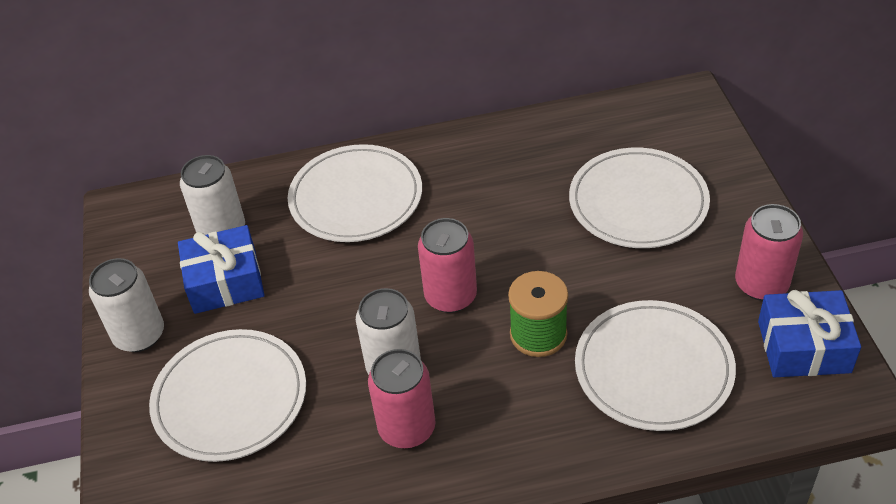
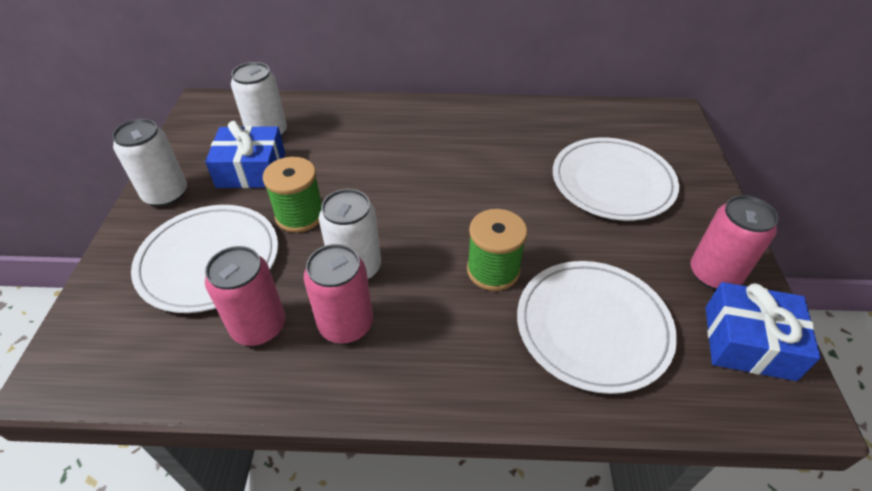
camera: 10 degrees right, 0 degrees up
white plate [288,144,422,242] -> none
pink can [418,218,477,313] -> pink can moved to [205,246,285,346]
none -> green spool [263,157,322,233]

